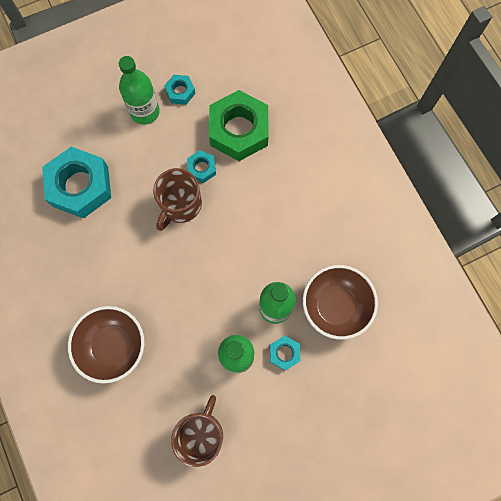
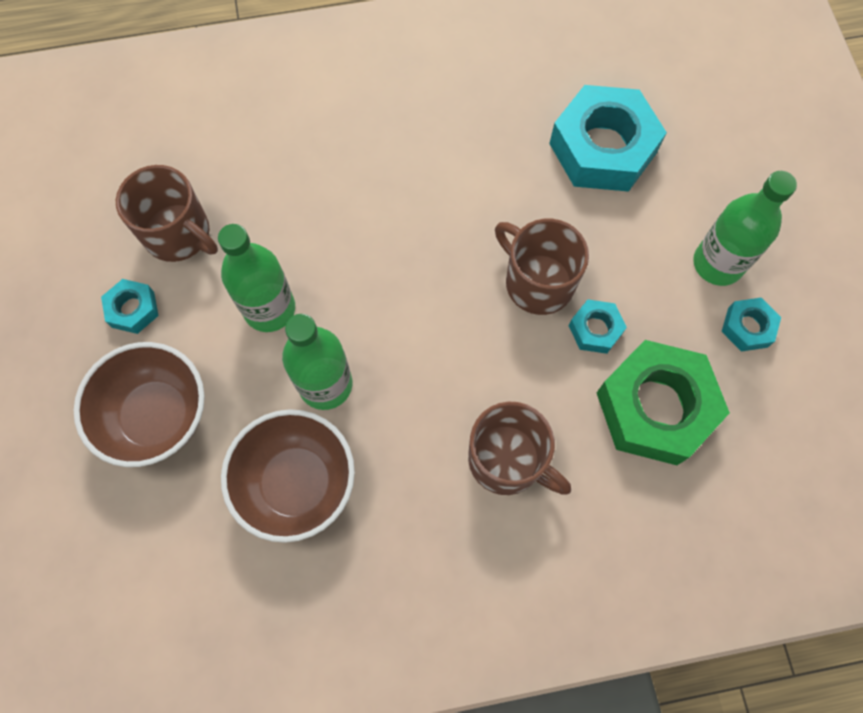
camera: 105 degrees right, 5 degrees down
brown bowl [68,306,144,384] -> brown bowl moved to [74,342,205,467]
turquoise nut [270,336,300,371] -> turquoise nut moved to [101,279,159,334]
none -> brown mug [468,402,571,495]

